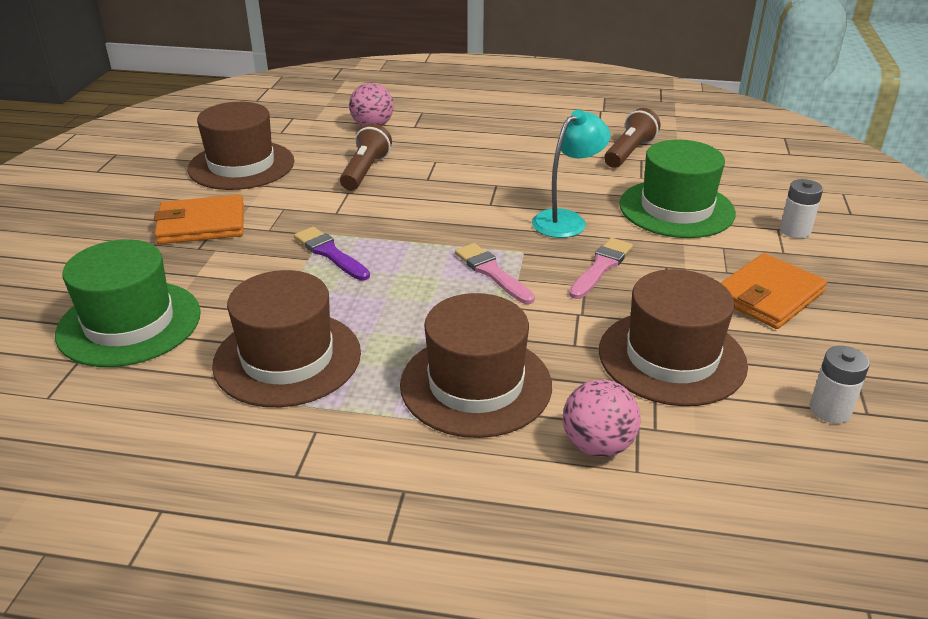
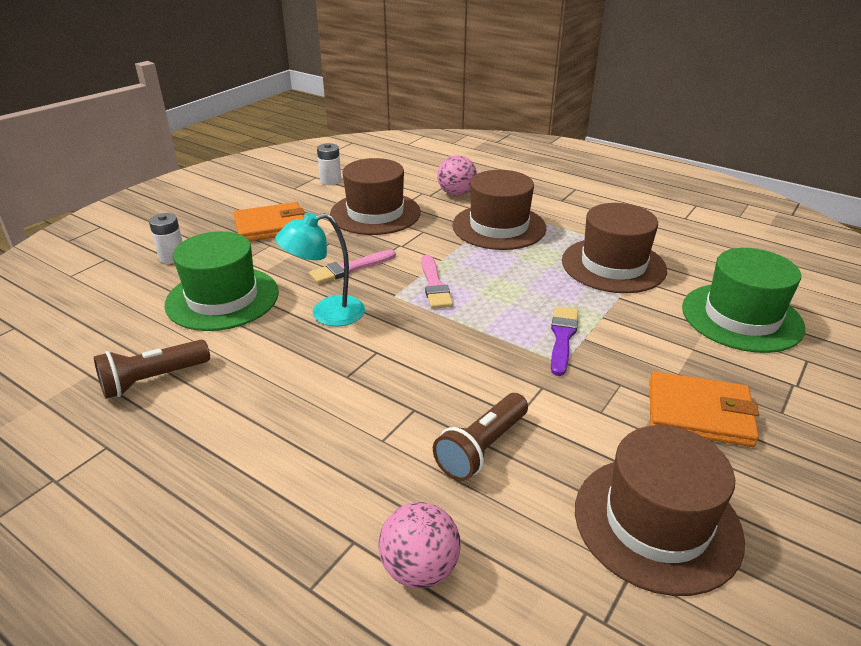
camera: 155 degrees left, 0 degrees up
purple brush [294,227,370,280] -> purple brush turned 150 degrees counterclockwise [551,306,578,376]

